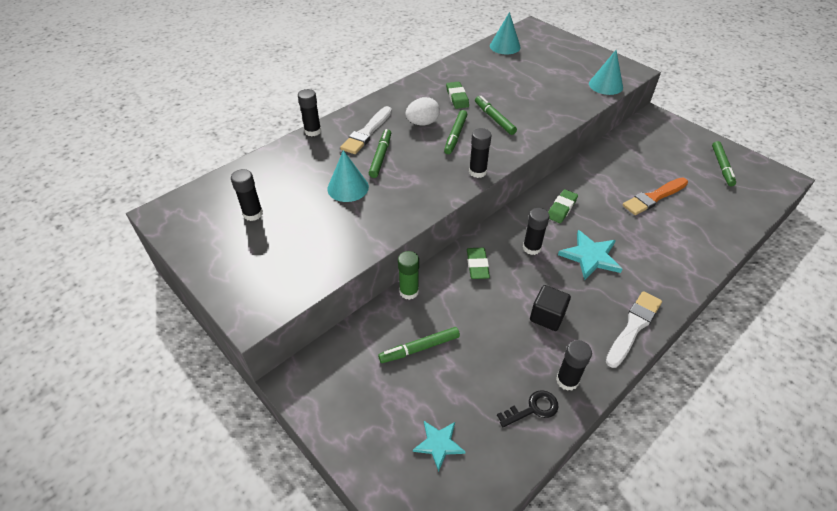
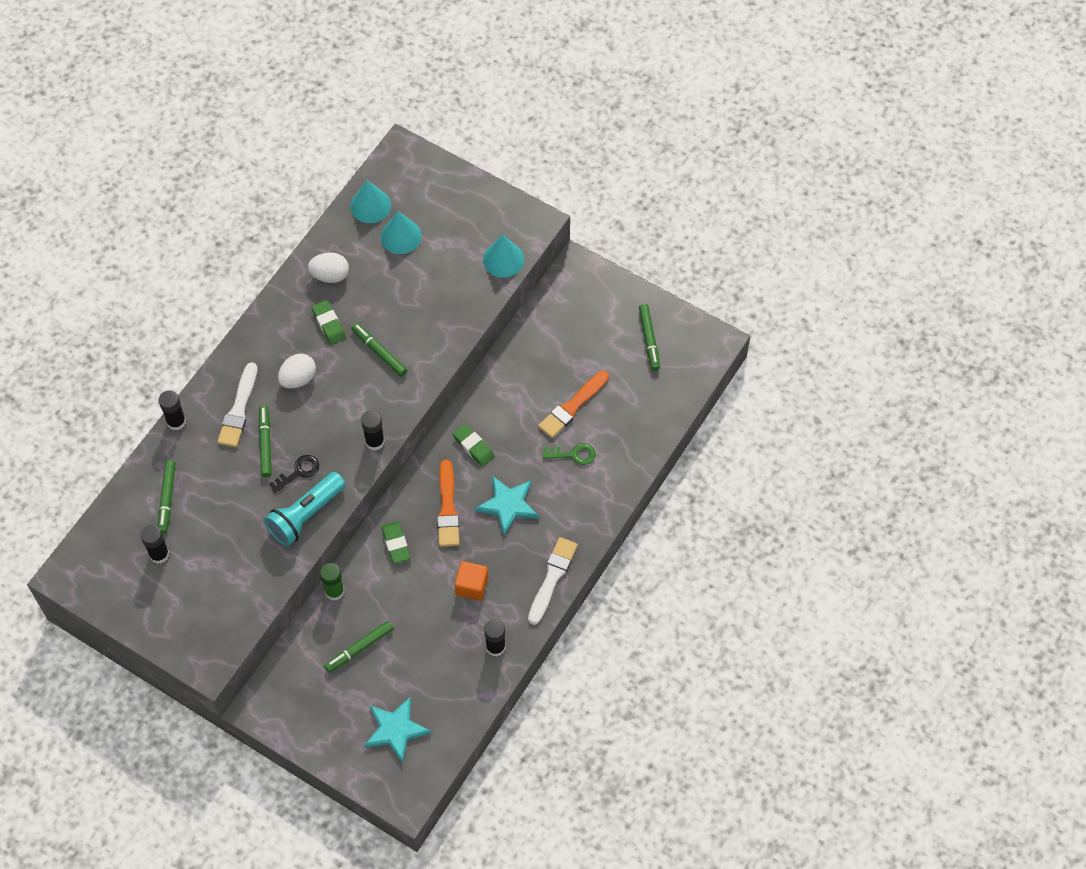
camera: 15 degrees left, 15 degrees up
turquoise cone [327,150,369,202] -> turquoise cone moved to [381,211,422,254]
turquoise star [413,421,465,472] -> turquoise star [364,697,431,763], size x1.56
green marker [444,110,467,154] -> green marker moved to [158,460,175,534]
black key [497,390,559,427] -> black key moved to [269,455,319,493]
black glue stick [523,208,550,255] -> orange brush [437,459,459,547]
black cube [530,285,571,331] -> orange cube [455,561,488,601]
green eraser [548,189,578,223] -> green eraser turned 60 degrees counterclockwise [453,424,495,467]
none -> turquoise flashlight [264,472,346,546]
none -> white egg [308,252,349,283]
none -> green key [542,443,596,465]

